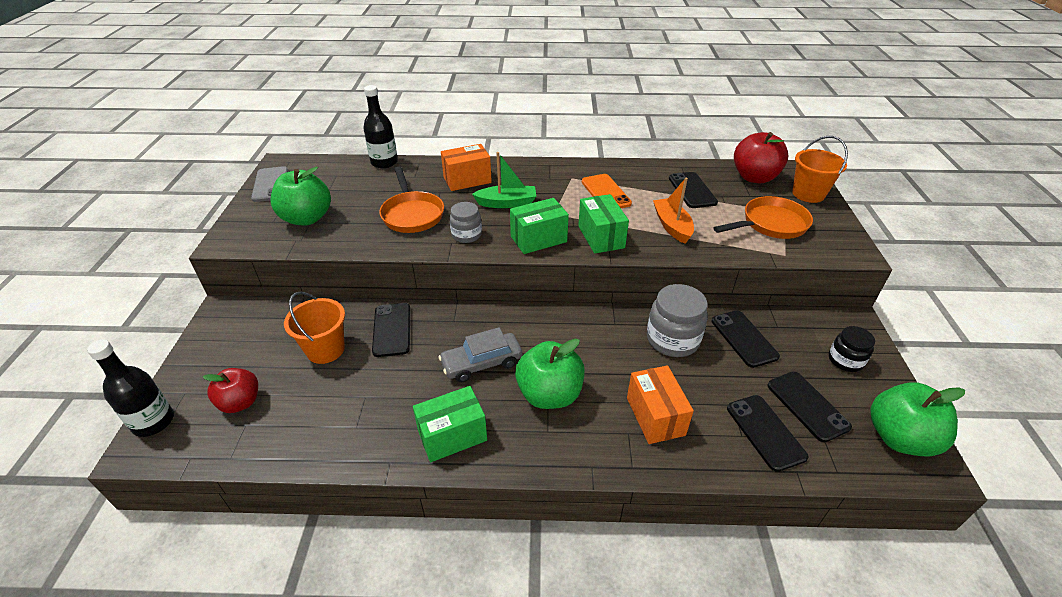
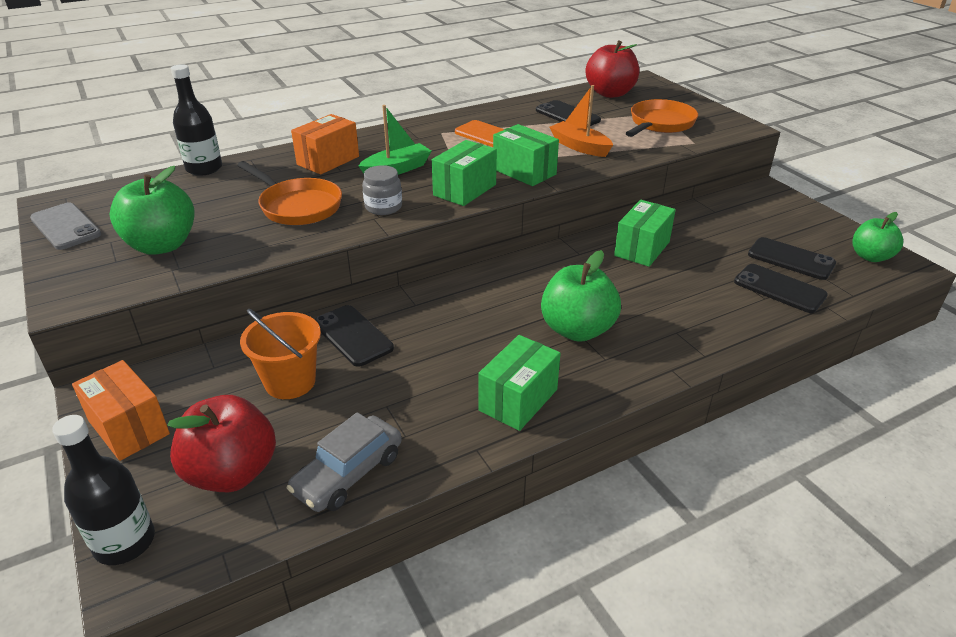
camera: 30 degrees left, 5 degrees down
red apple [203,368,258,413] -> red apple [167,395,276,492], size x1.51
grey car [438,327,522,382] -> grey car moved to [287,412,402,512]
orange box [627,365,694,444] -> orange box moved to [72,360,170,461]
grey jar [647,284,708,357] -> green box [614,200,676,267]
black phone [712,310,780,368] -> none
orange bucket [792,136,848,203] -> none
black jar [829,326,875,372] -> none
green apple [870,382,965,456] -> green apple [852,212,903,262], size x0.66

